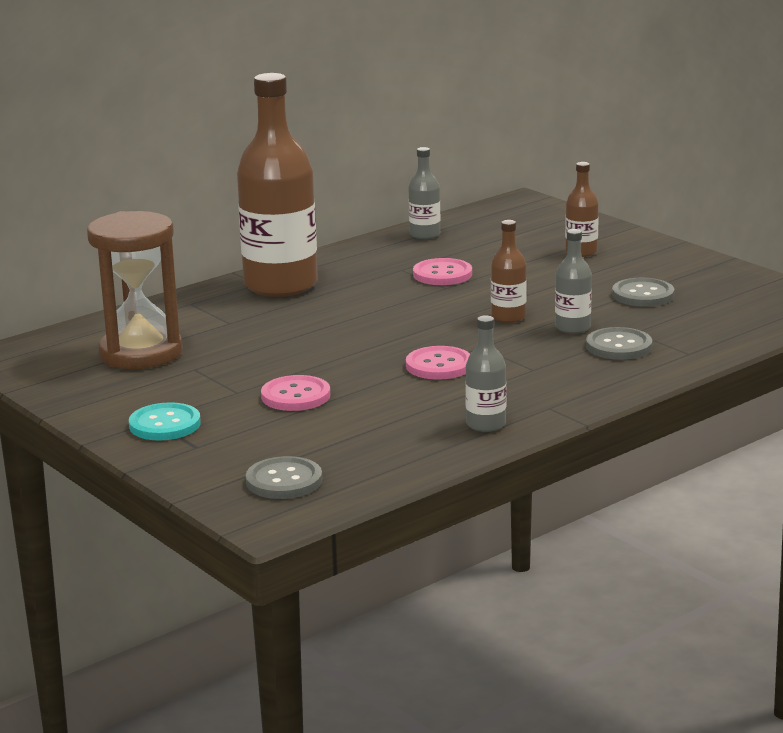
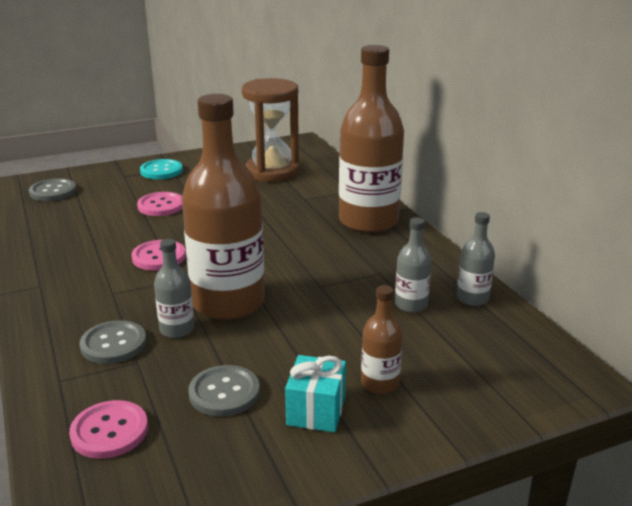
camera: 105 degrees right, 5 degrees up
pink button [413,258,472,285] -> pink button moved to [69,400,148,459]
grey bottle [465,315,506,432] -> grey bottle moved to [395,218,432,313]
brown bottle [491,220,526,323] -> brown bottle [182,94,265,320], size x2.23
none -> turquoise gift [285,355,346,432]

